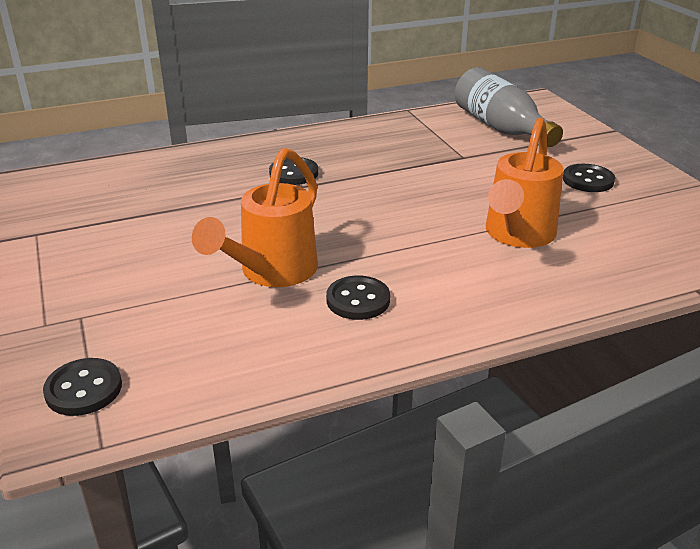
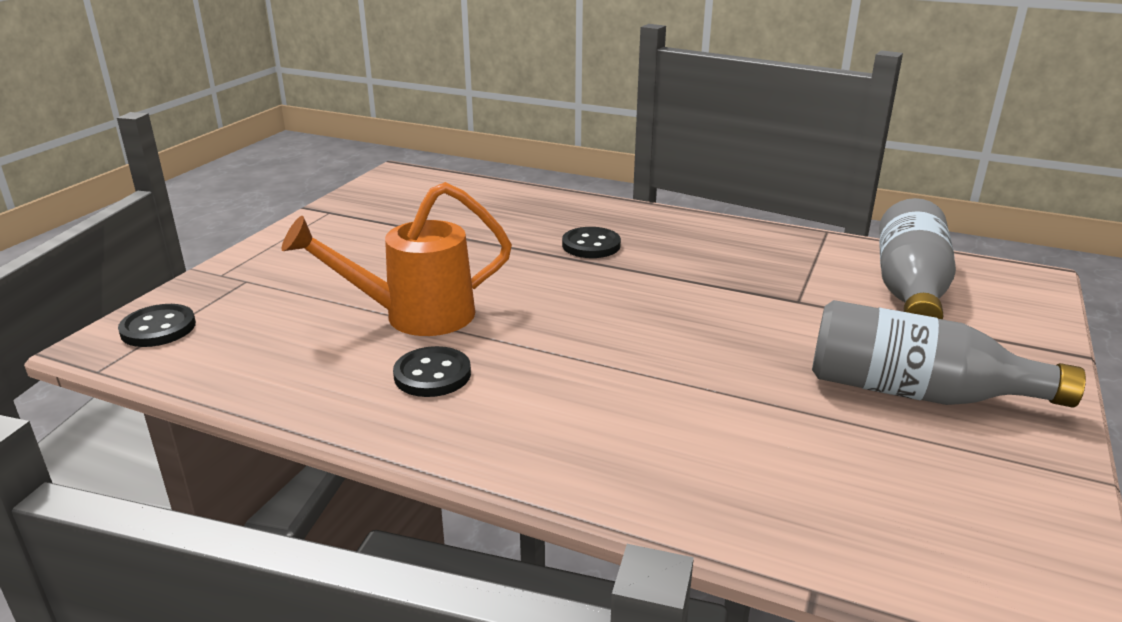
camera: 45 degrees right, 5 degrees down
orange watering can [486,118,564,248] -> none
black button [563,164,615,192] -> grey bottle [812,300,1086,408]

